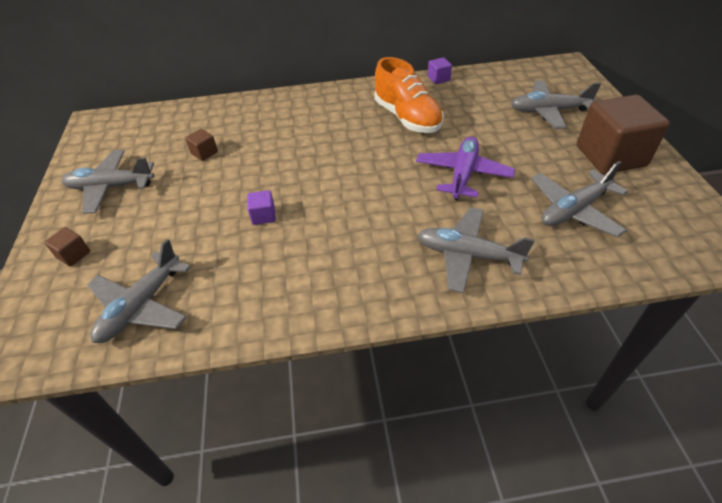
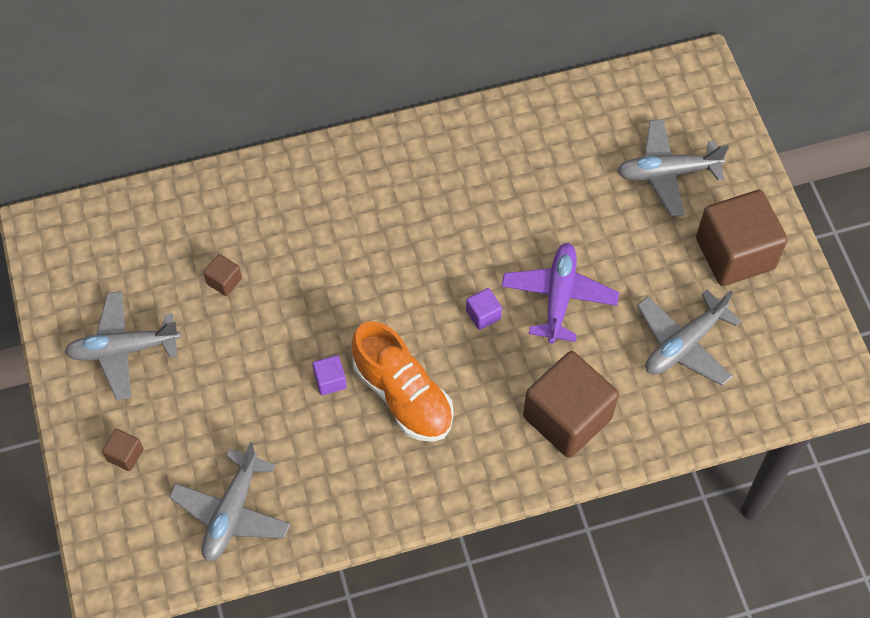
camera: 10 degrees left, 15 degrees up
orange shoe [374,57,444,133] -> orange shoe moved to [352,321,454,442]
grey plane [417,207,535,293] -> brown cube [523,351,619,458]
purple cube [428,57,452,84] -> purple cube moved to [466,288,502,330]

